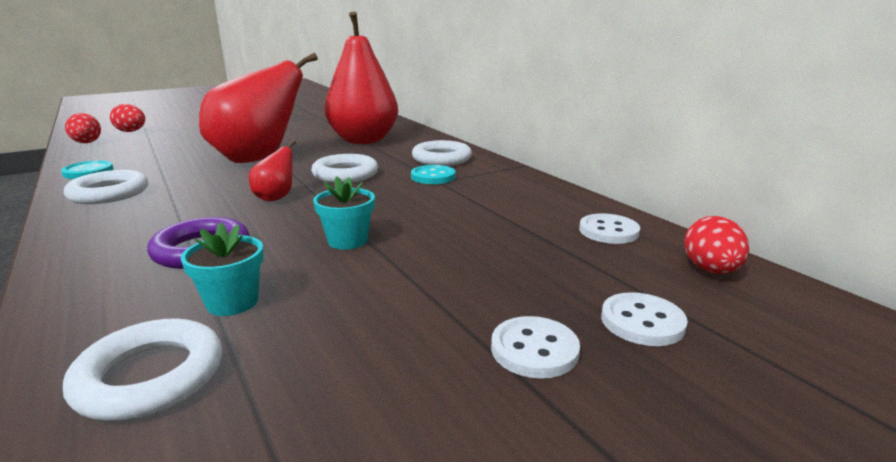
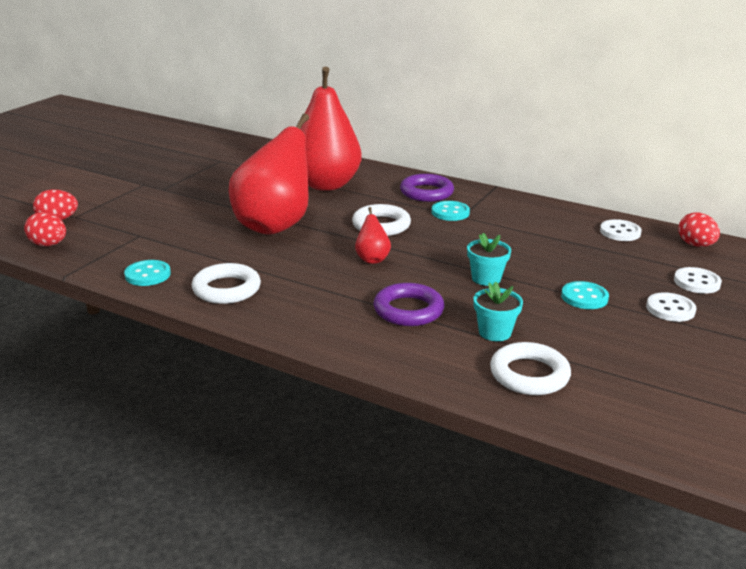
camera: 30 degrees left, 5 degrees up
white ring [412,140,472,166] -> purple ring [400,174,454,202]
none -> turquoise button [561,281,609,309]

